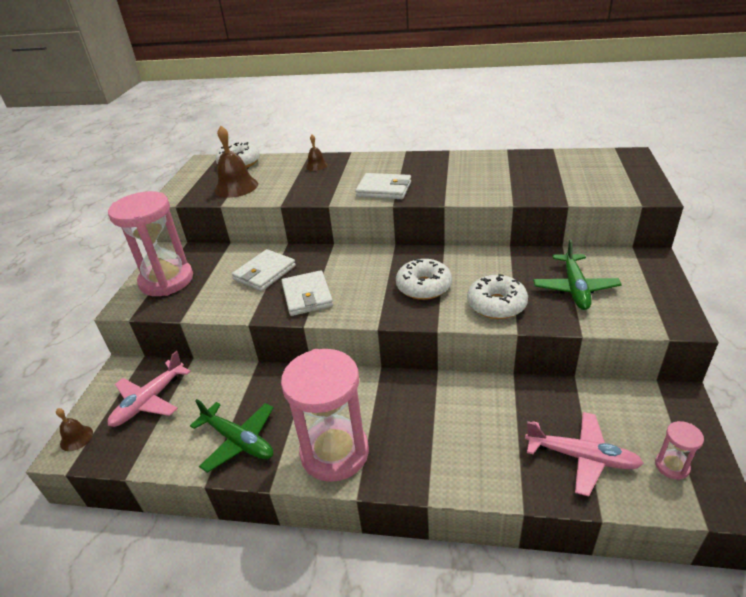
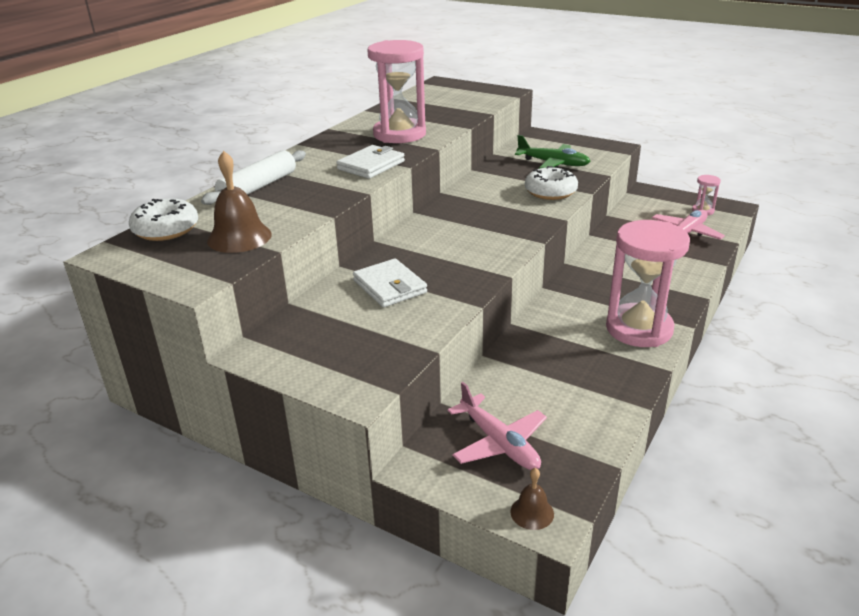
camera: 70 degrees left, 5 degrees down
pink hourglass [108,191,193,296] -> pink hourglass moved to [367,40,426,143]
green plane [190,399,273,473] -> none
white wallet [281,270,333,316] -> none
brown bell [306,135,328,171] -> white rolling pin [201,150,306,205]
white donut [396,259,452,300] -> none

